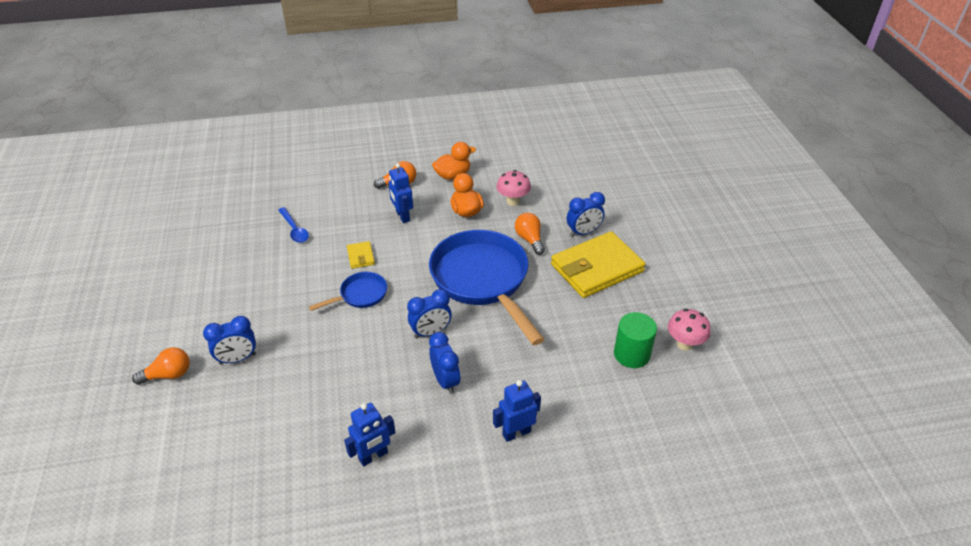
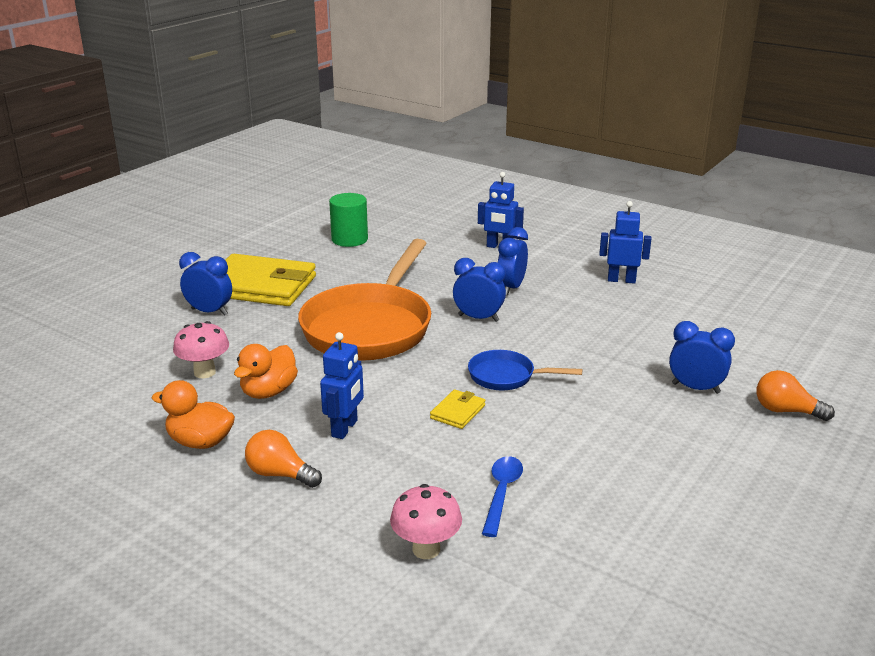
camera: 135 degrees left, 15 degrees down
blue pan [429,230,545,345] -> orange pan [298,239,431,361]
orange light bulb [515,213,545,255] -> none
pink mushroom [668,309,711,351] -> pink mushroom moved to [390,484,462,559]

